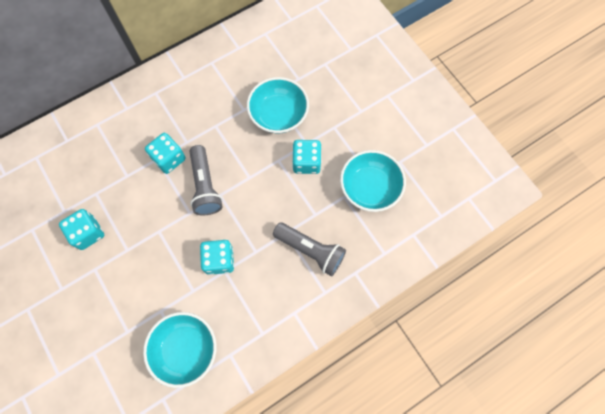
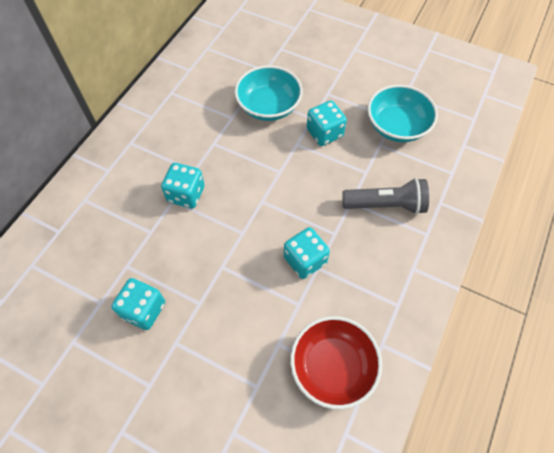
camera: 30 degrees left, 10 degrees down
turquoise bowl [143,312,217,388] -> red bowl [290,316,382,410]
grey flashlight [189,145,222,215] -> none

